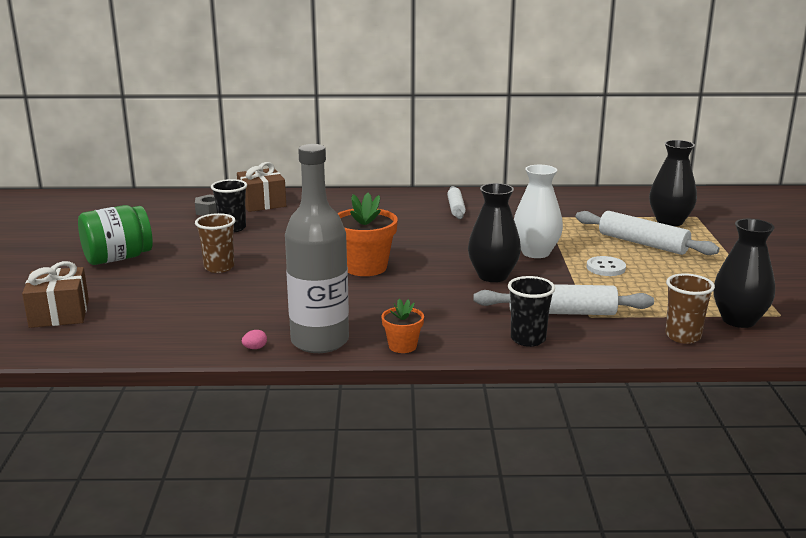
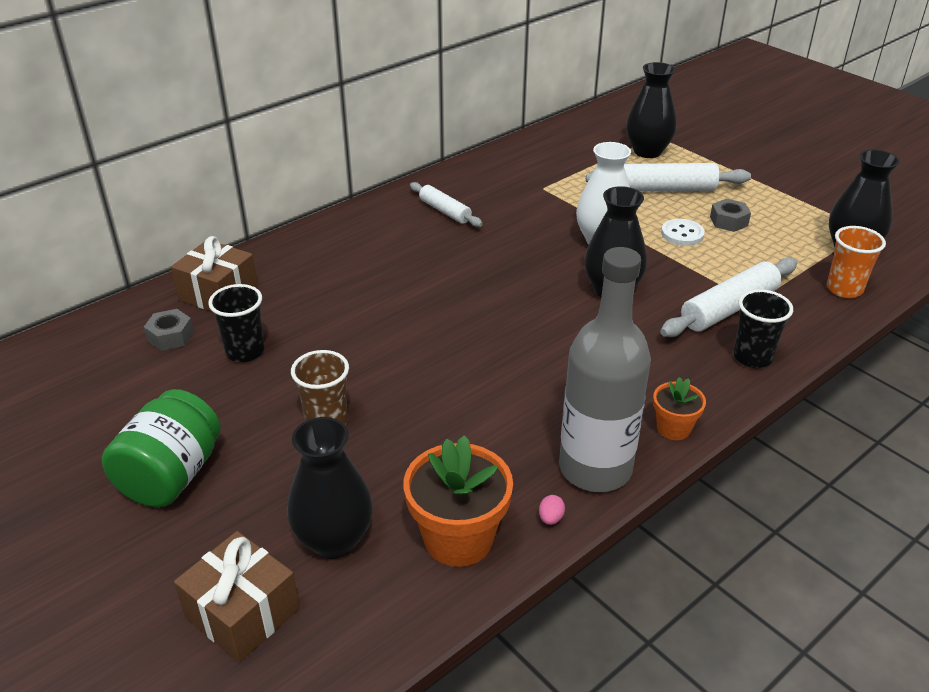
camera: 40 degrees left, 15 degrees up
orange flower pot [337,193,398,276] -> orange flower pot moved to [403,435,513,567]
brown cup [665,273,715,344] -> orange cup [827,226,886,298]
none -> black vase [287,417,373,559]
none -> grey nut [710,199,751,232]

